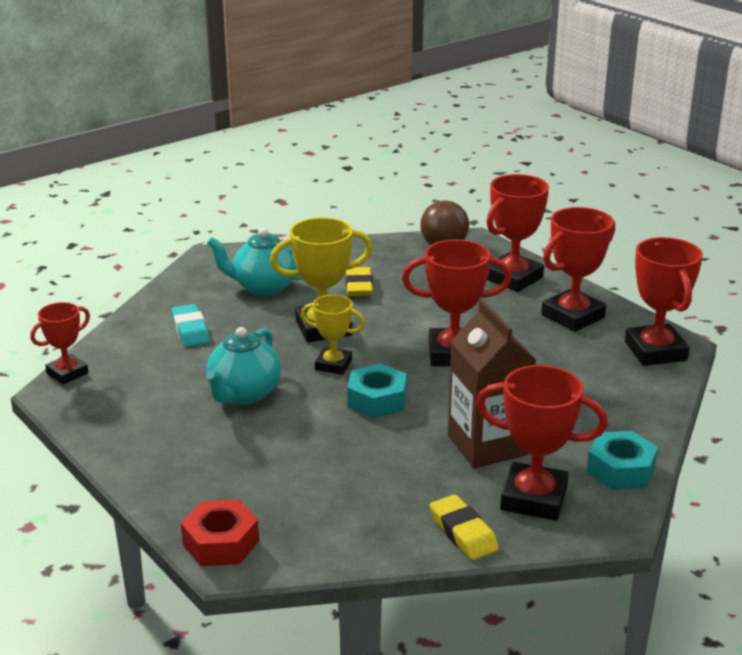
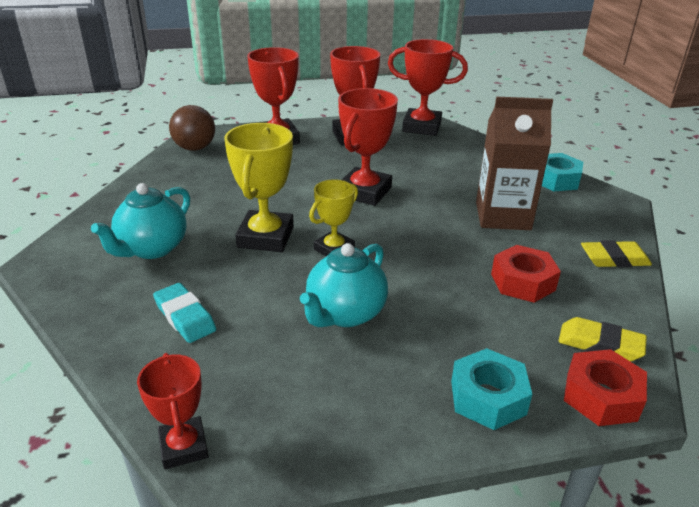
camera: 65 degrees left, 5 degrees up
turquoise eraser [171,304,210,347] -> turquoise eraser turned 45 degrees clockwise [153,283,216,343]
turquoise teapot [206,327,281,405] -> turquoise teapot turned 75 degrees clockwise [300,243,388,327]
yellow eraser [346,267,373,296] -> yellow eraser moved to [559,317,647,362]
turquoise nut [347,364,407,418] -> turquoise nut moved to [451,348,533,430]
red trophy [476,365,608,521] -> none
none -> red nut [491,245,561,303]

